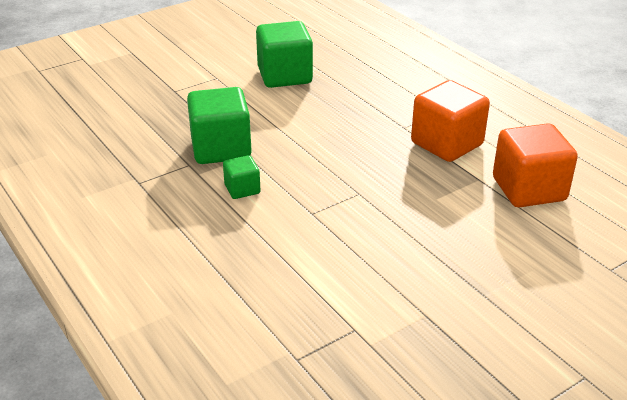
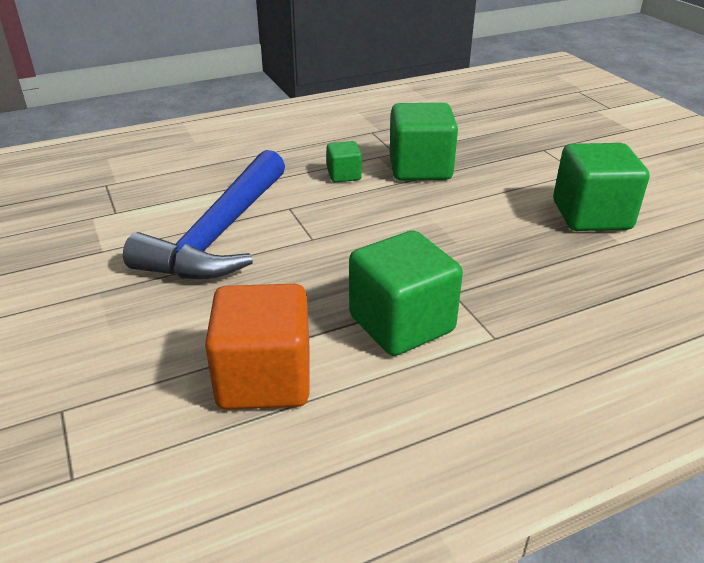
camera: 100 degrees right, 0 degrees up
orange cube [411,80,490,162] -> green cube [349,230,463,356]
none -> blue hammer [123,150,285,279]

